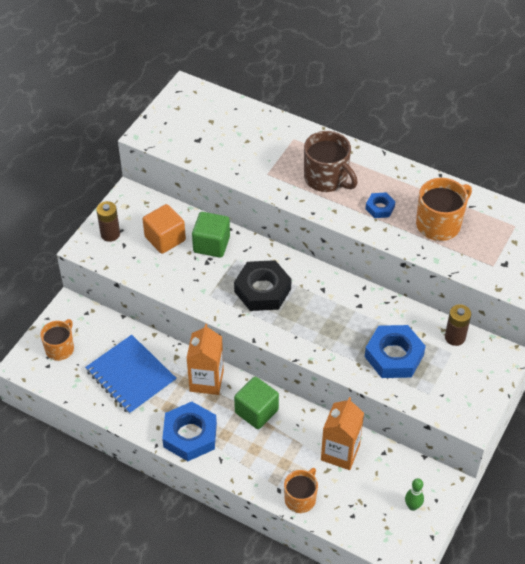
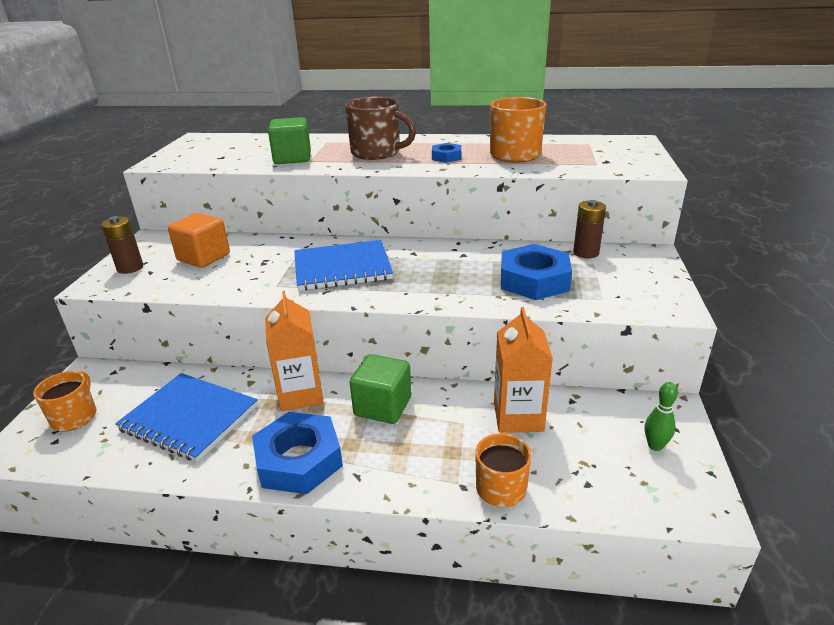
camera: 20 degrees left, 20 degrees down
green cube [192,212,230,258] -> green cube moved to [268,117,311,164]
black nut [234,260,291,311] -> blue notebook [294,240,393,291]

